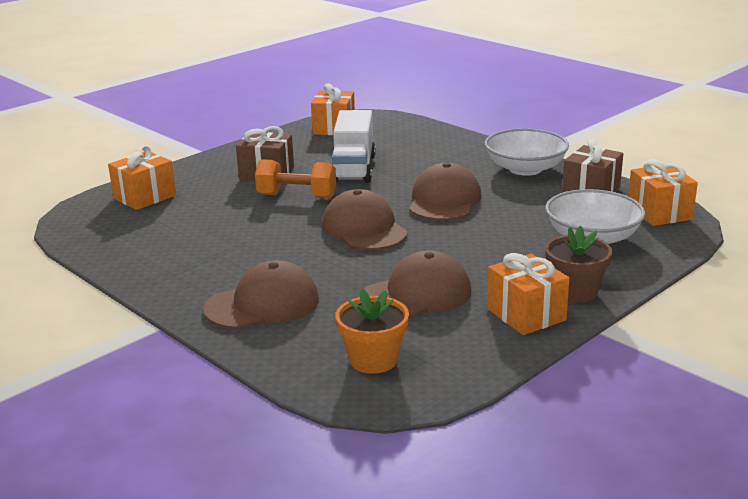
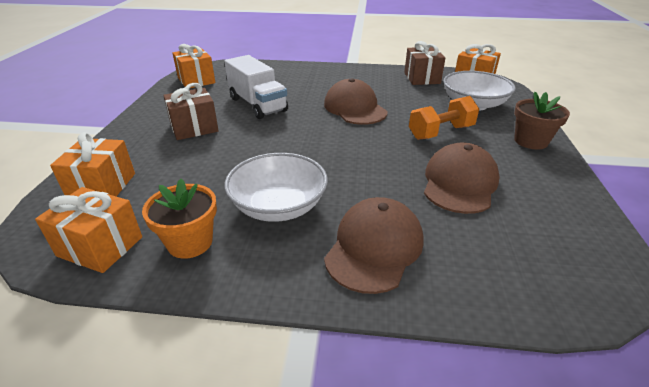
camera: 40 degrees left, 10 degrees up
orange dumbbell [255,159,336,198] -> orange dumbbell moved to [409,96,479,140]
brown cap [322,189,408,251] -> none
orange flower pot [335,289,409,374] -> orange flower pot moved to [142,179,217,259]
white bowl [485,128,569,176] -> white bowl moved to [224,153,328,222]
orange gift [487,253,570,335] -> orange gift moved to [35,187,142,273]

